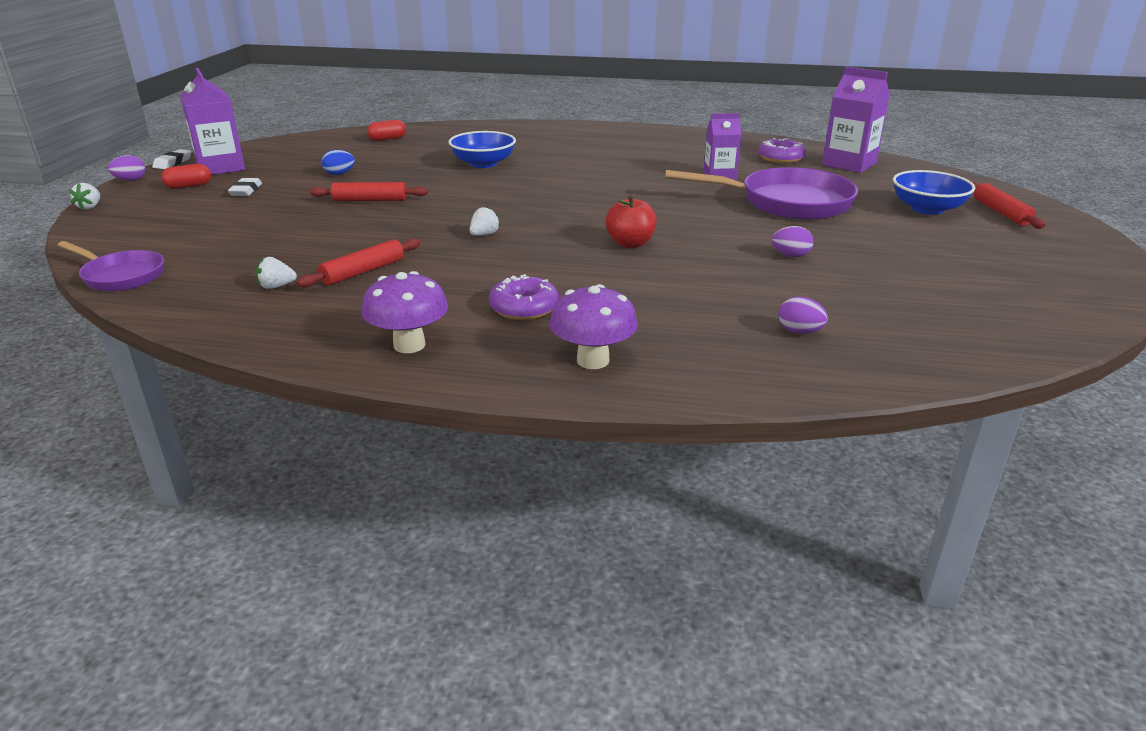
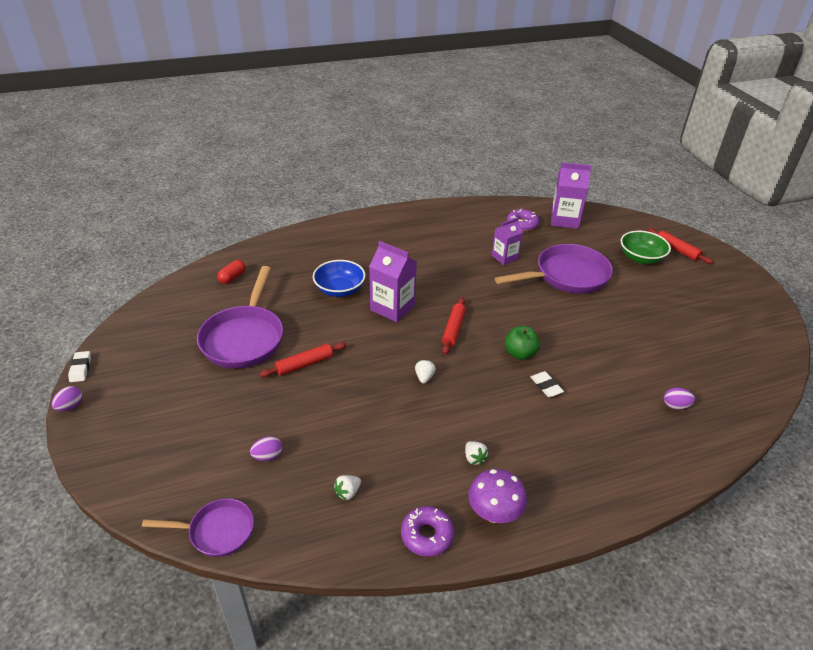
camera: 30 degrees left, 10 degrees up
white strawberry [69,183,100,210] -> white strawberry moved to [465,441,488,465]
red capsule [161,164,211,189] -> none
purple carton [180,68,245,175] -> purple carton moved to [369,241,417,322]
white eraser [228,178,262,196] -> white eraser moved to [530,371,564,397]
red rolling pin [297,238,421,287] -> red rolling pin moved to [442,297,466,355]
blue egg [321,150,355,175] -> purple pan [197,266,283,369]
purple donut [489,274,559,320] -> purple donut moved to [401,506,454,557]
purple mushroom [550,284,638,369] -> none
red apple [606,195,657,248] -> green apple [505,326,540,360]
purple egg [772,226,814,257] -> purple egg moved to [250,436,282,461]
blue bowl [893,170,976,215] -> green bowl [621,231,671,264]

